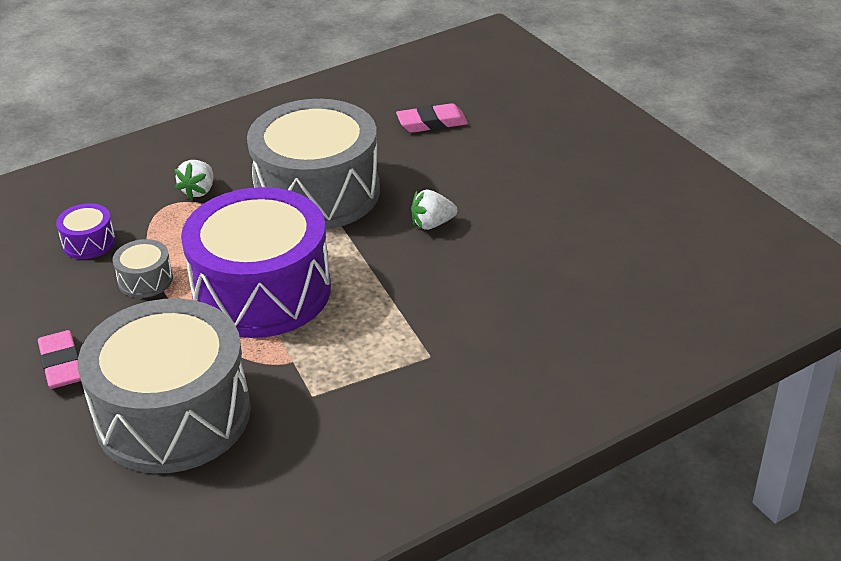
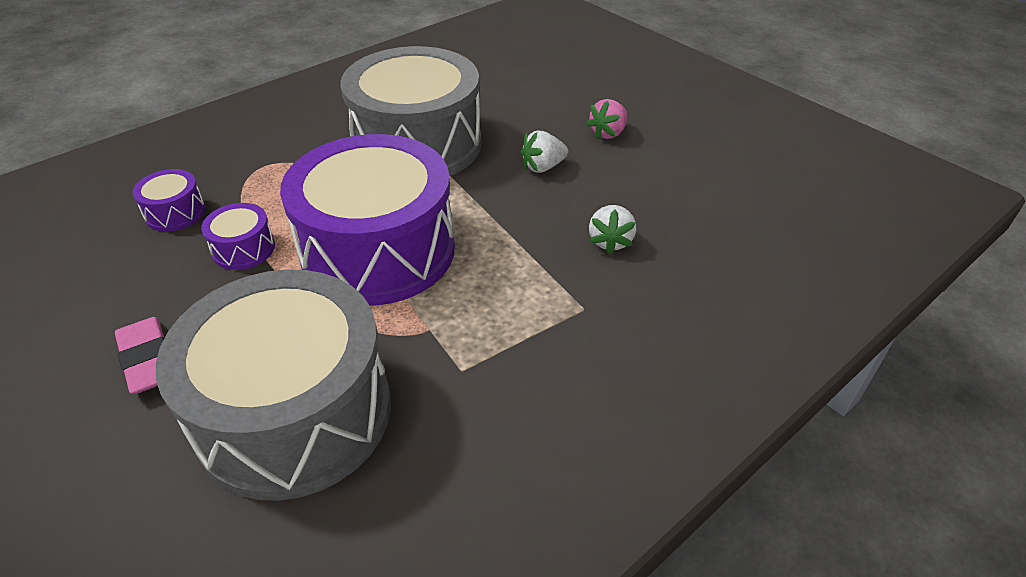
camera: 10 degrees left, 5 degrees up
grey drum [113,239,173,298] -> purple drum [201,203,275,270]
white strawberry [174,160,213,200] -> white strawberry moved to [589,205,636,254]
pink eraser [396,103,468,133] -> none
none -> pink strawberry [586,99,628,140]

